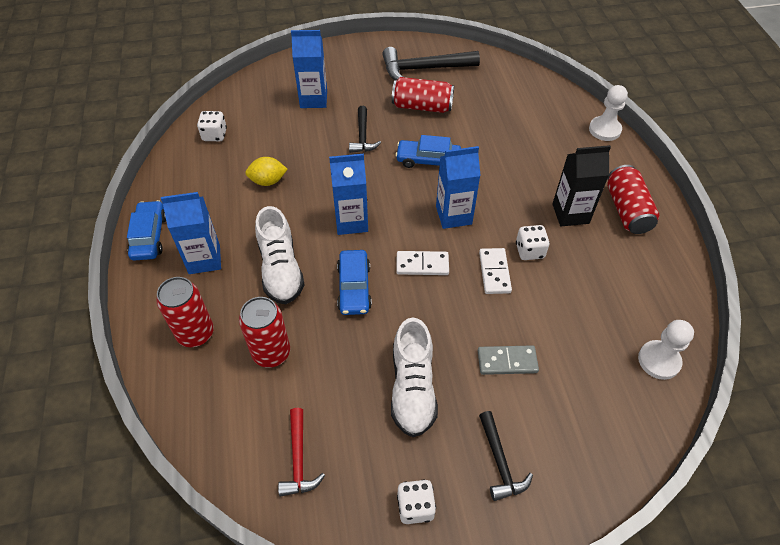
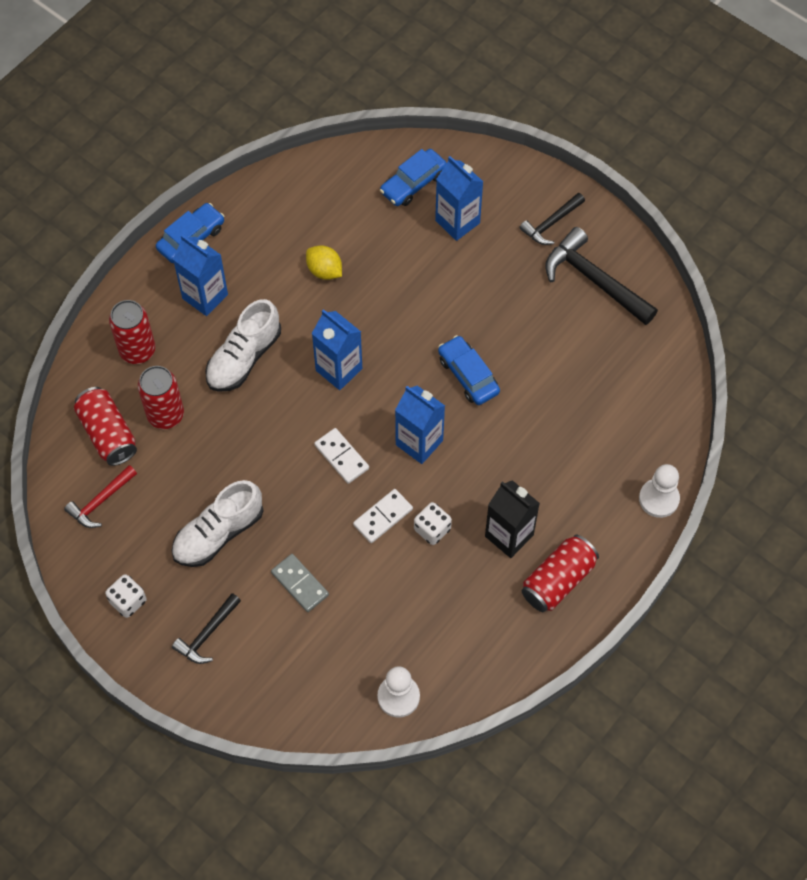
camera: 50 degrees right, 10 degrees up
white dice [197,111,227,141] -> none
blue car [337,250,372,315] -> blue car moved to [380,149,447,206]
black hammer [349,106,381,153] -> black hammer moved to [519,193,585,245]
red can [392,77,454,113] -> red can moved to [74,387,137,466]

